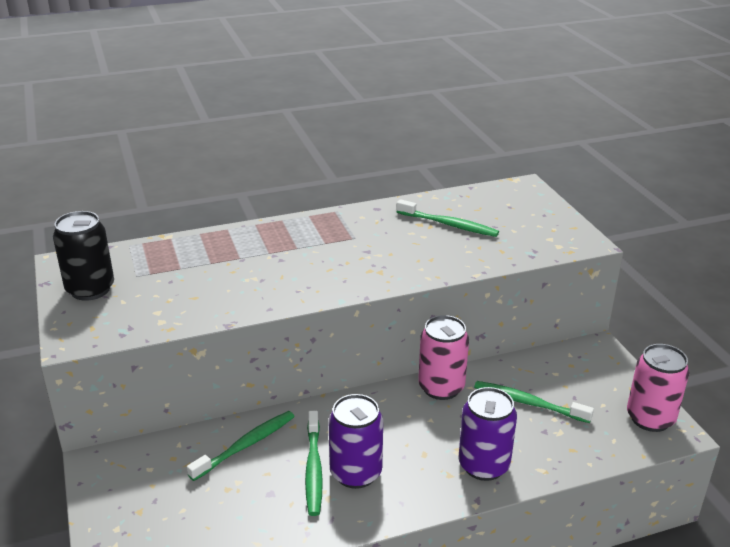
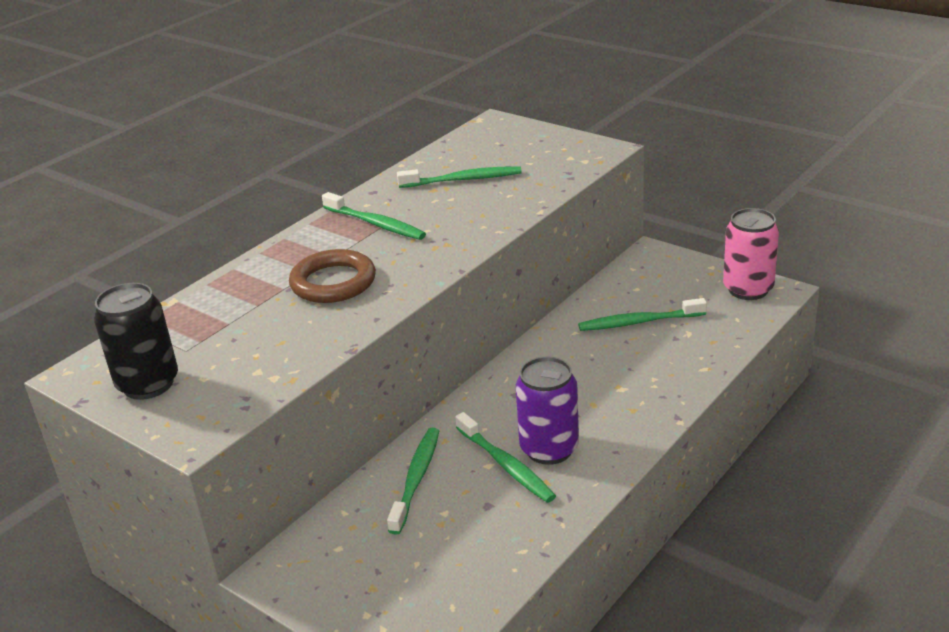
camera: 30 degrees left, 0 degrees up
pink can [418,315,469,400] -> none
purple can [459,387,517,481] -> none
none -> brown ring [289,249,376,303]
none -> green toothbrush [322,192,426,240]

